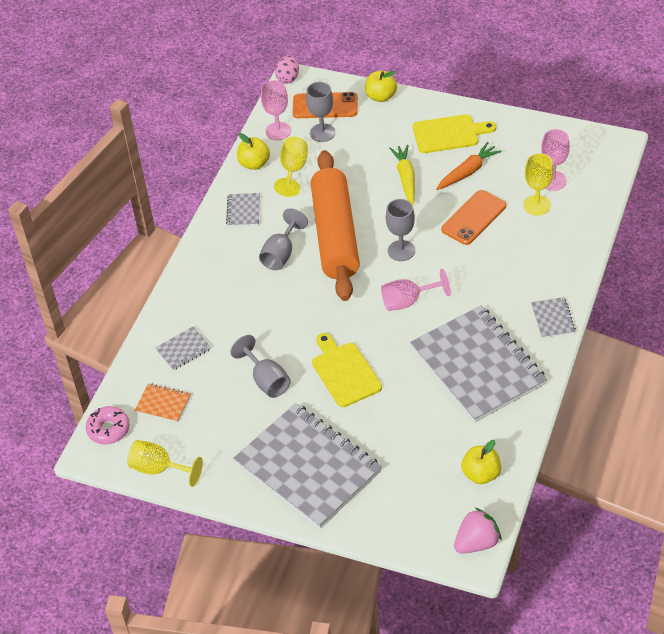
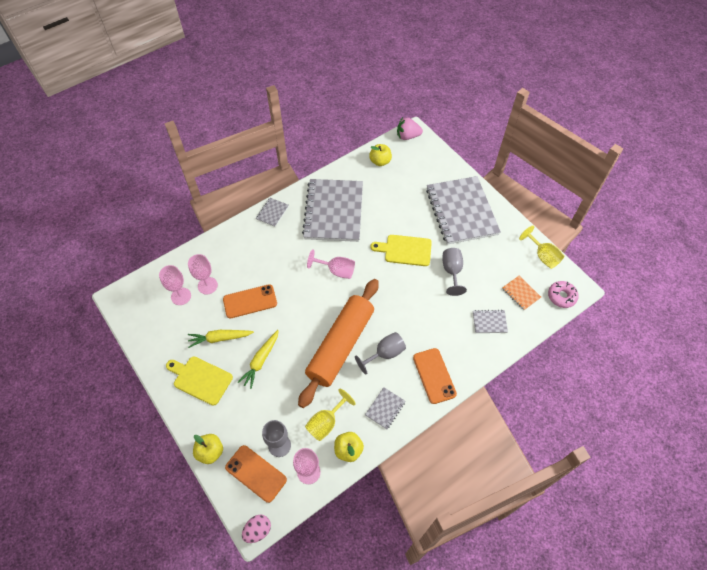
camera: 150 degrees left, 10 degrees up
yellow cutting board [312,333,382,407] -> yellow cutting board turned 90 degrees clockwise [370,235,432,266]
grey goblet [386,199,415,261] -> none
orange carrot [436,142,502,190] -> yellow carrot [188,330,254,348]
yellow goblet [523,153,554,216] -> pink goblet [188,254,218,295]
none -> orange phone [413,348,457,404]

